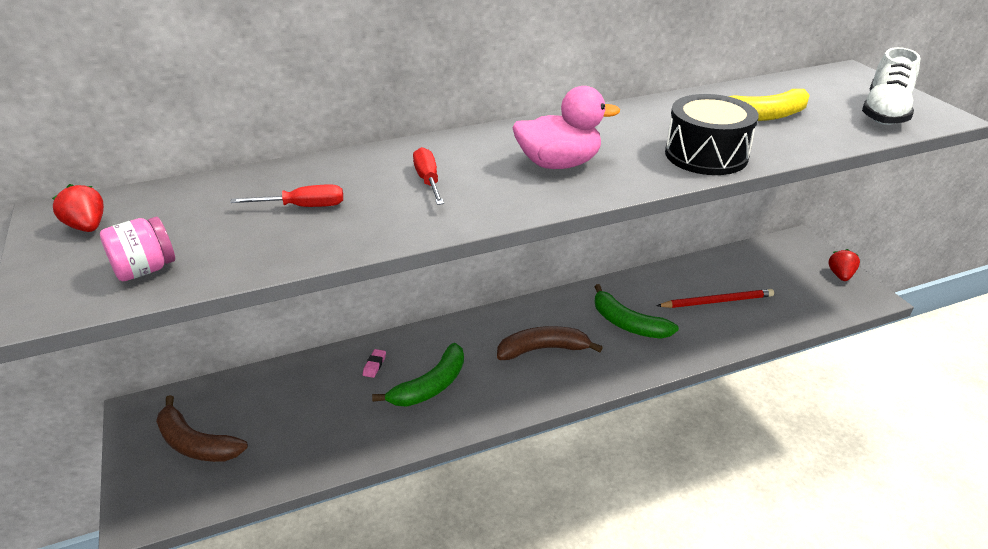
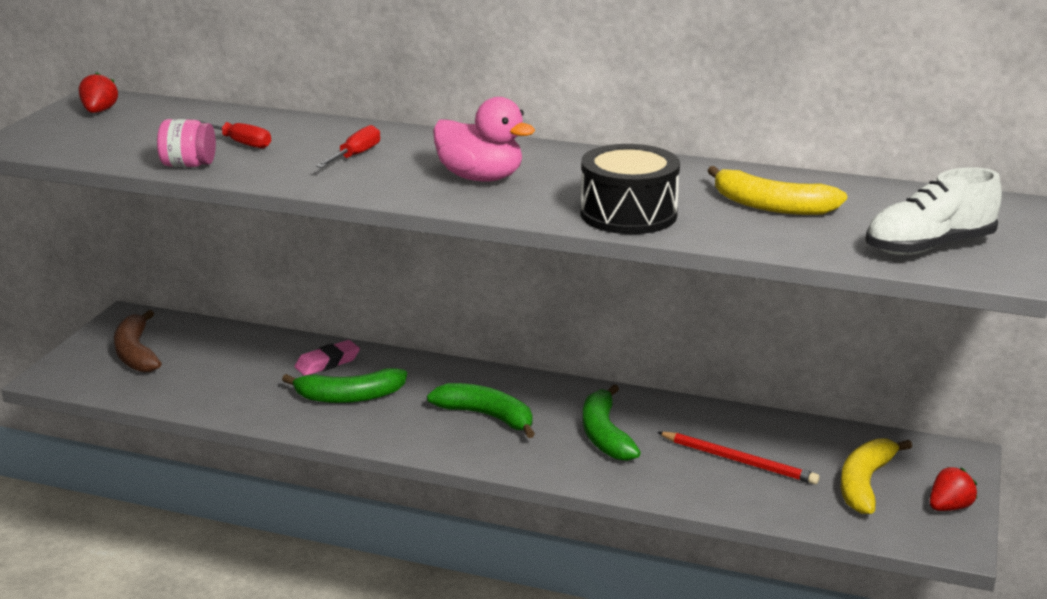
camera: 40 degrees right, 10 degrees down
pink jar [100,217,175,281] -> pink jar moved to [157,119,216,167]
pink eraser [363,349,386,378] -> pink eraser [294,340,360,376], size x1.69
brown banana [497,326,603,360] -> green banana [427,383,535,438]
none -> yellow banana [841,438,912,514]

